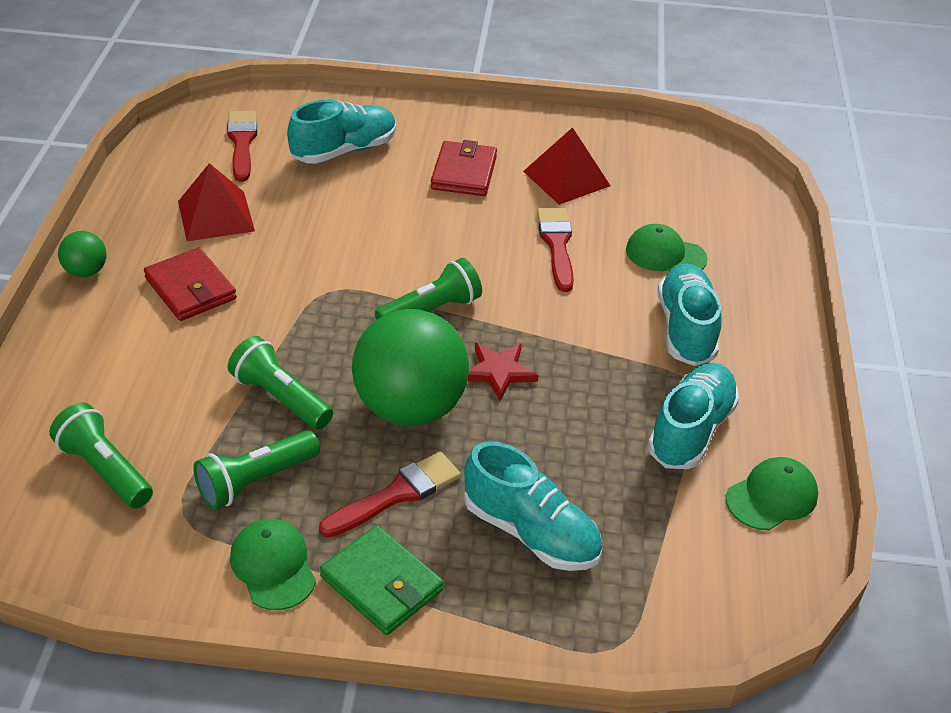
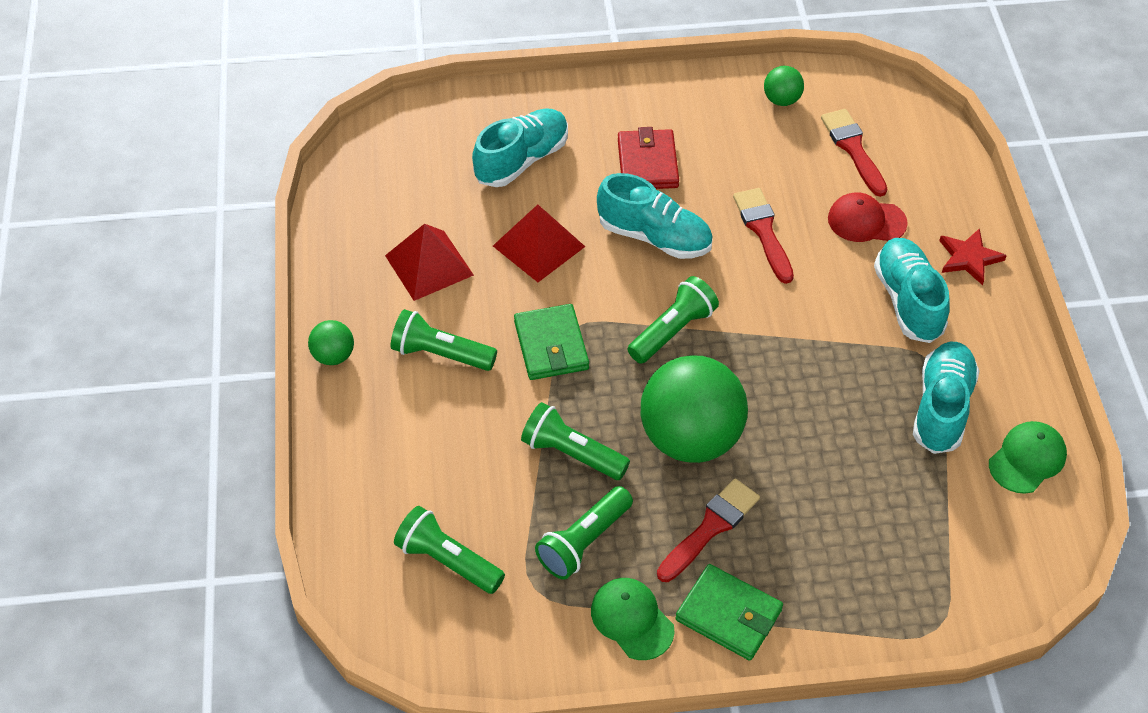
camera: 10 degrees left, 10 degrees up
red wallet [144,248,237,321] -> green flashlight [390,309,497,371]
red brush [227,111,257,182] -> red brush moved to [821,109,887,197]
turquoise shoe [464,442,602,571] -> turquoise shoe moved to [597,173,713,259]
red star [468,343,538,401] -> red star moved to [939,228,1007,285]
red pyramid [523,127,610,205] -> red pyramid moved to [493,204,585,282]
green cap [626,224,708,271] -> red cap [828,192,908,242]
none -> green wallet [514,304,589,380]
none -> green ball [764,66,804,106]

